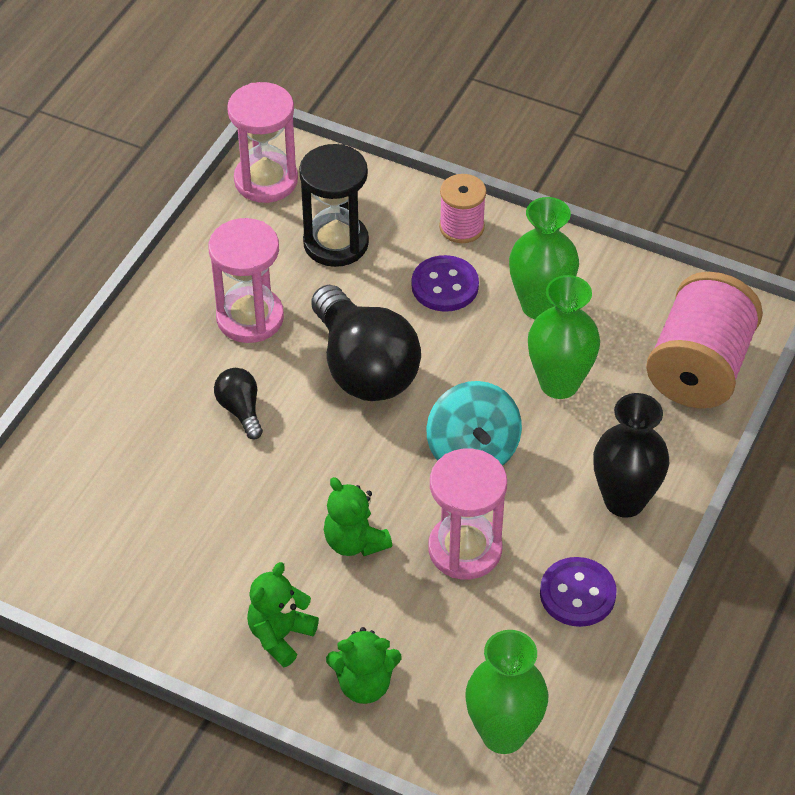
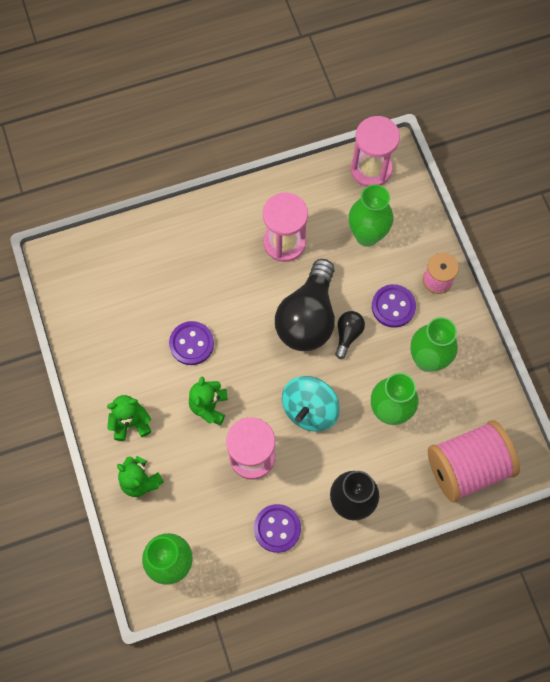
camera: 45 degrees right, 20 degrees up
black light bulb [214,368,263,439] -> black light bulb moved to [335,311,365,359]
black hourglass [299,144,369,267] -> green vase [349,184,394,247]
none -> purple button [169,321,214,365]

